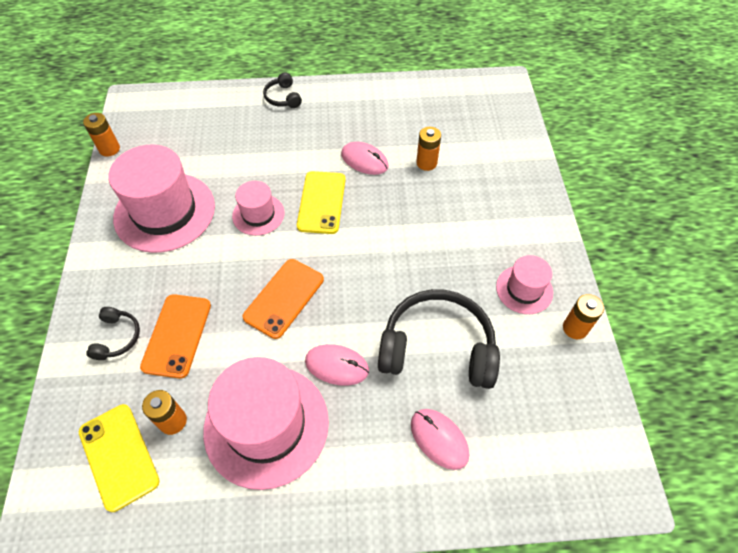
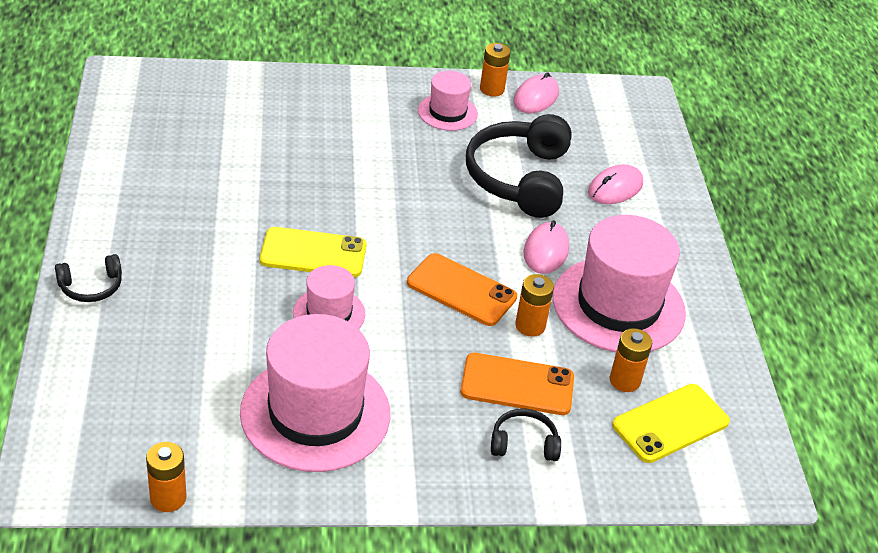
camera: 95 degrees left, 15 degrees down
pink mouse [341,142,388,175] -> pink mouse moved to [513,72,559,113]
orange battery [416,127,441,171] -> orange battery moved to [515,274,554,337]

